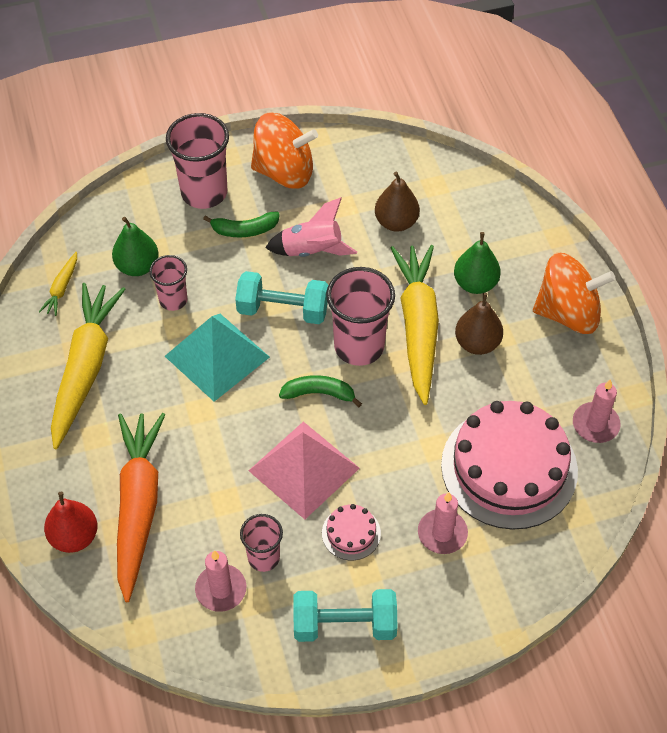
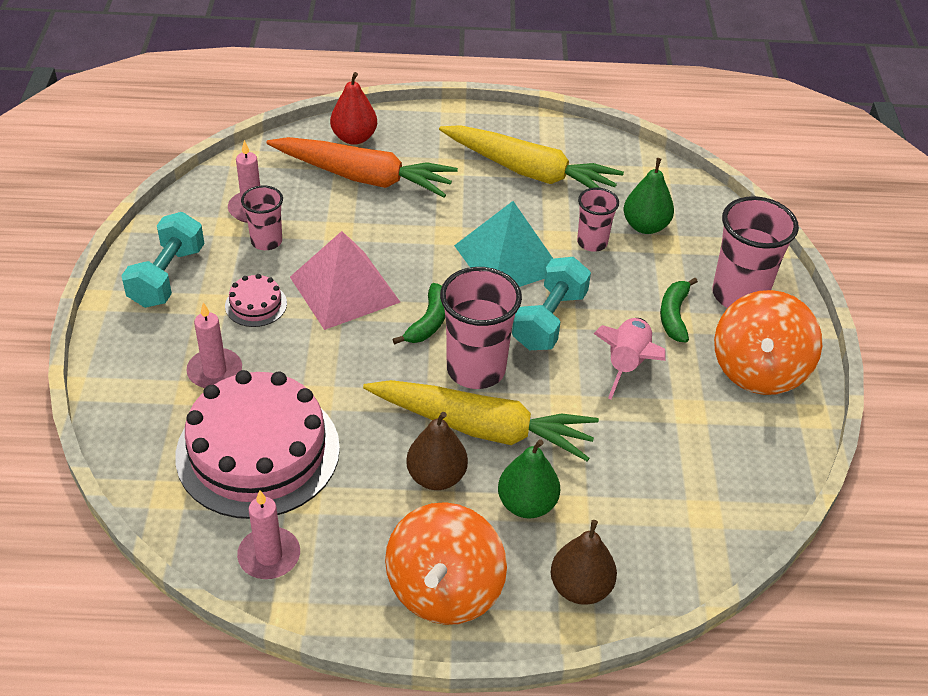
camera: 105 degrees right, 10 degrees down
yellow carrot [39,252,77,316] -> none
brown pear [375,172,420,232] -> brown pear moved to [551,520,617,605]

